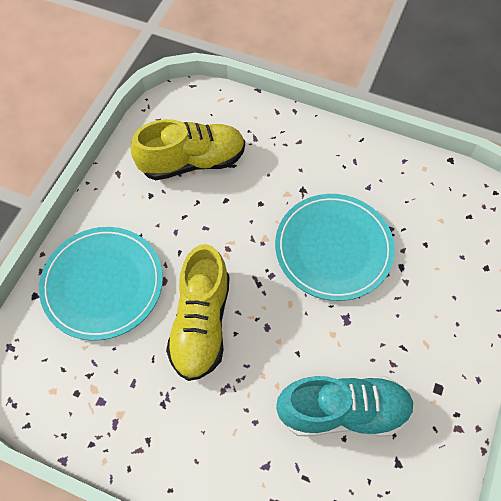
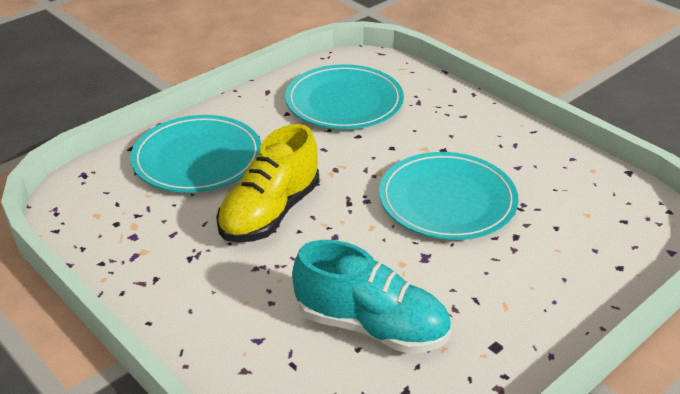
camera: 25 degrees right, 25 degrees down
yellow shoe [131,119,245,180] -> turquoise plate [285,64,404,129]

